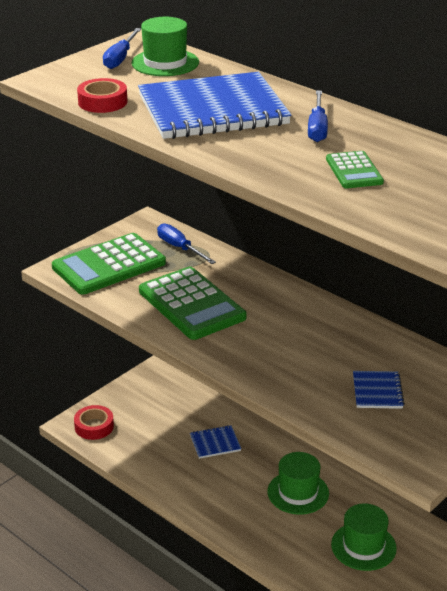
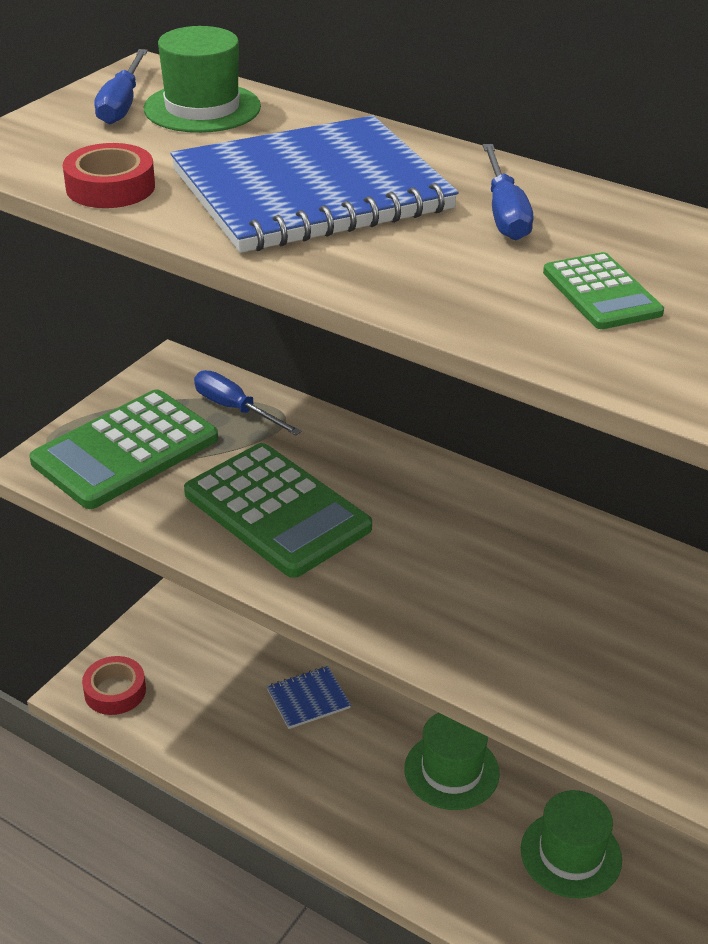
camera: 10 degrees left, 5 degrees up
blue notebook [353,371,405,409] -> none

